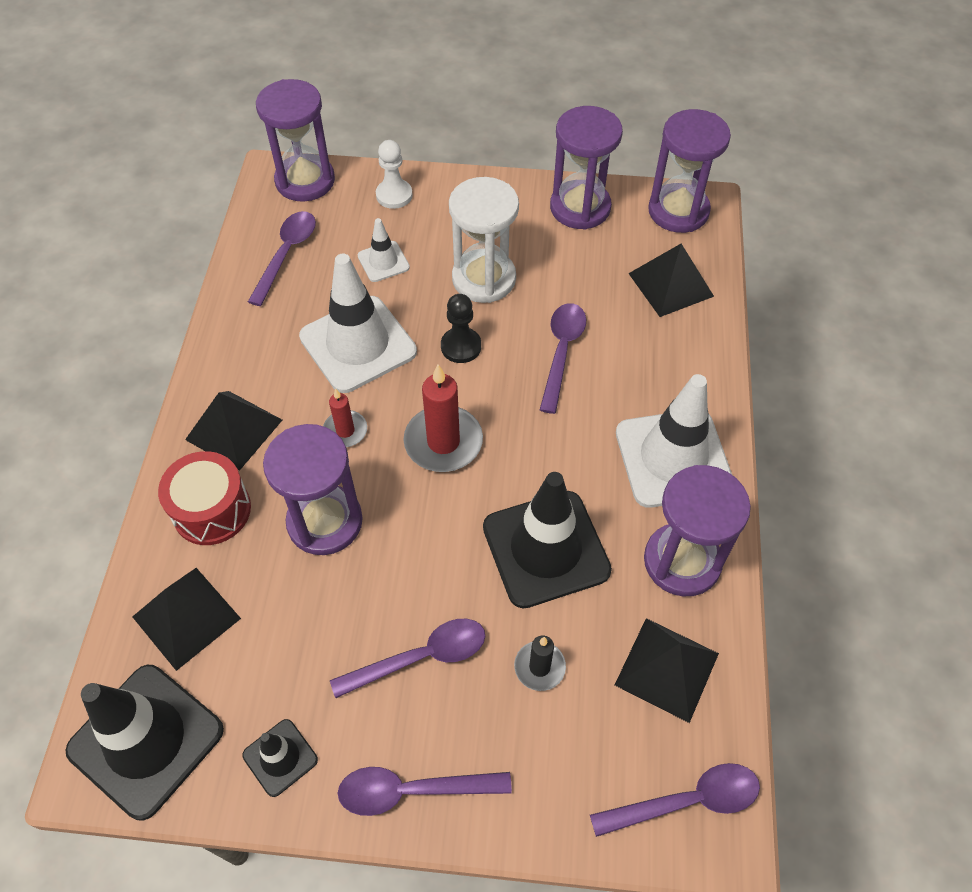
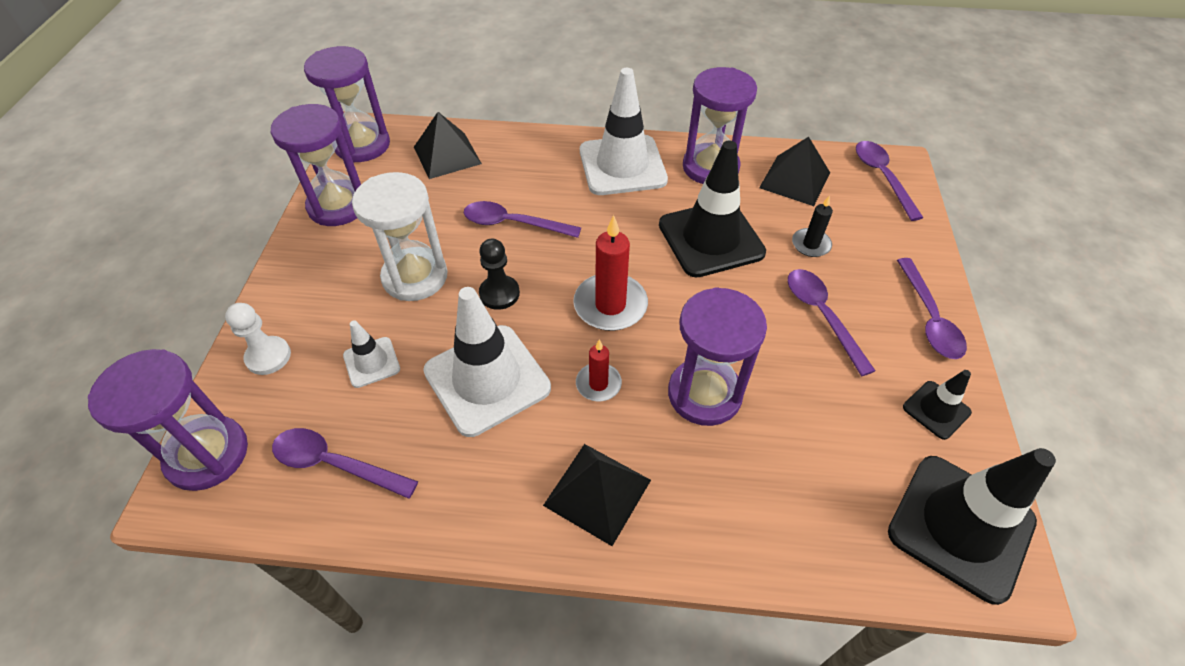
camera: 90 degrees left, 5 degrees down
black pyramid [132,568,241,671] -> none
red drum [158,451,251,545] -> none

